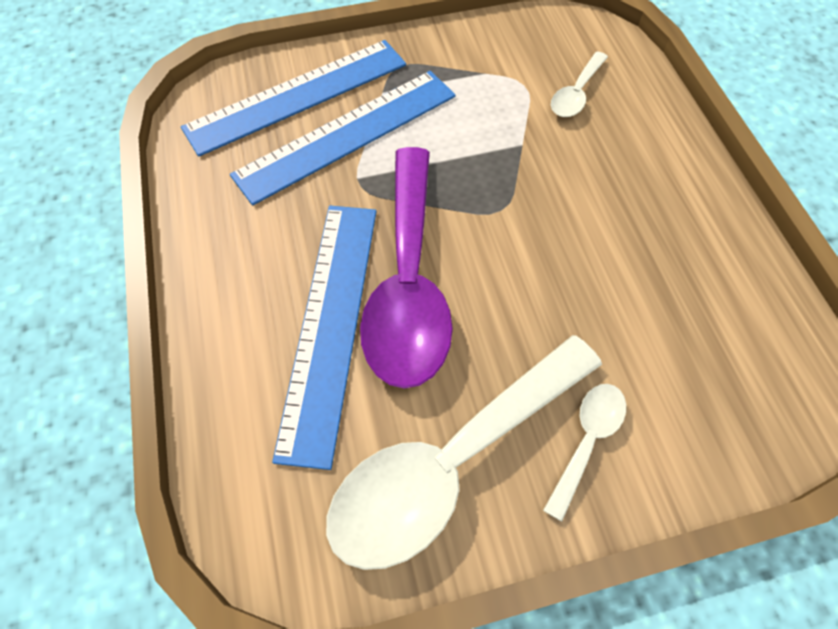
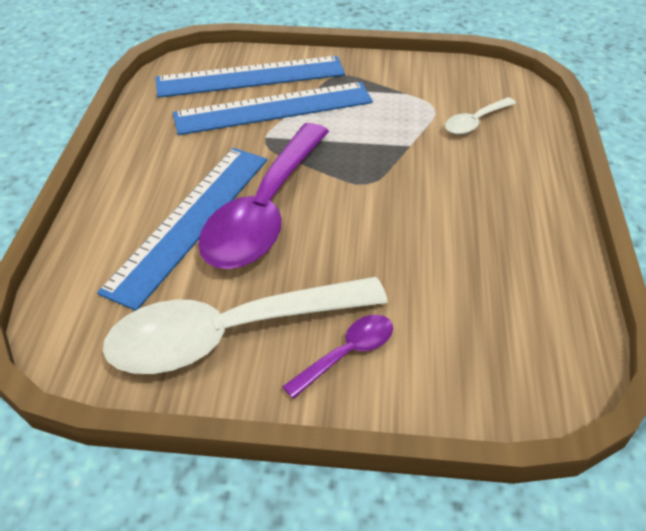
camera: 20 degrees right, 15 degrees down
white spoon [543,384,626,521] -> purple spoon [282,315,393,399]

